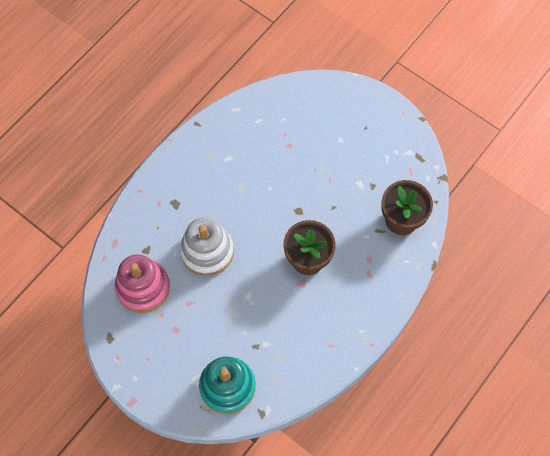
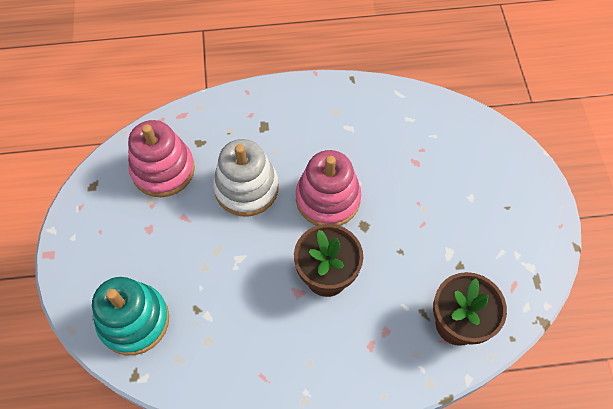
camera: 45 degrees right, 5 degrees down
none -> pink stacking toy [296,150,361,226]

